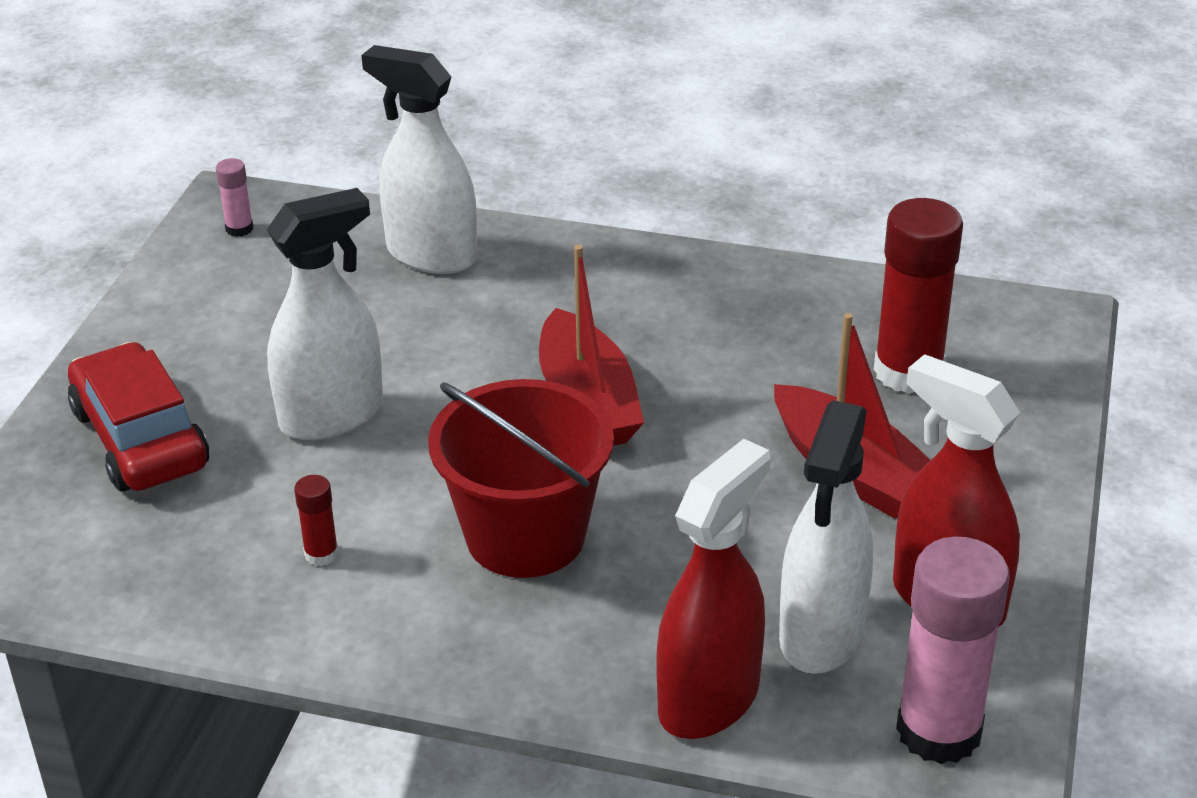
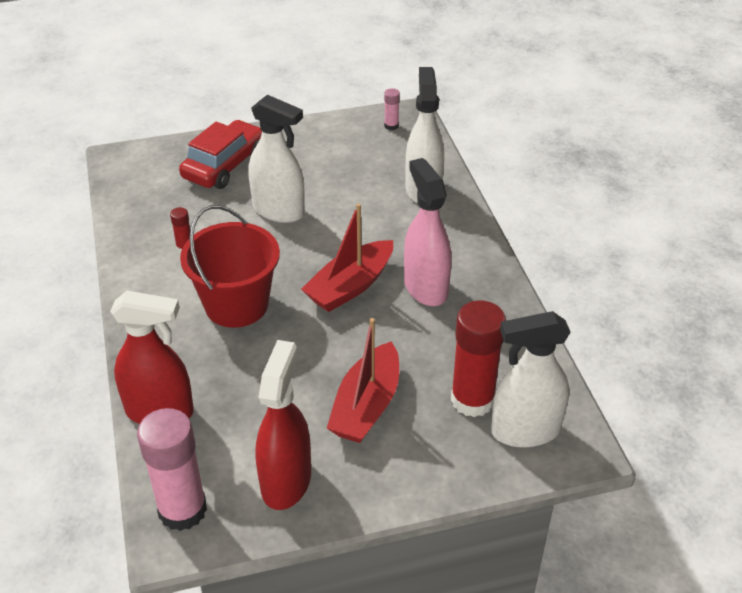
camera: 60 degrees right, 5 degrees up
white spray bottle [779,400,873,674] -> white spray bottle moved to [491,311,571,448]
none -> pink spray bottle [404,158,452,306]

